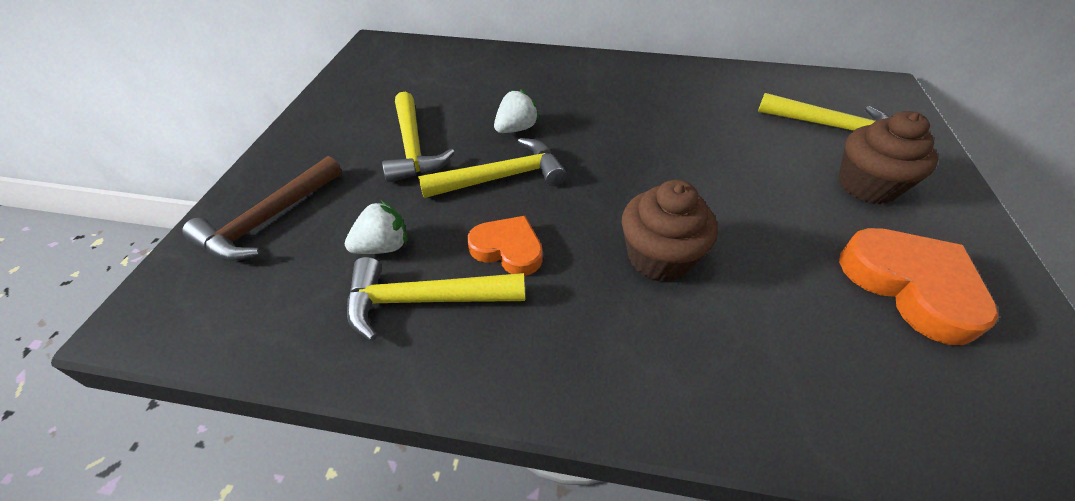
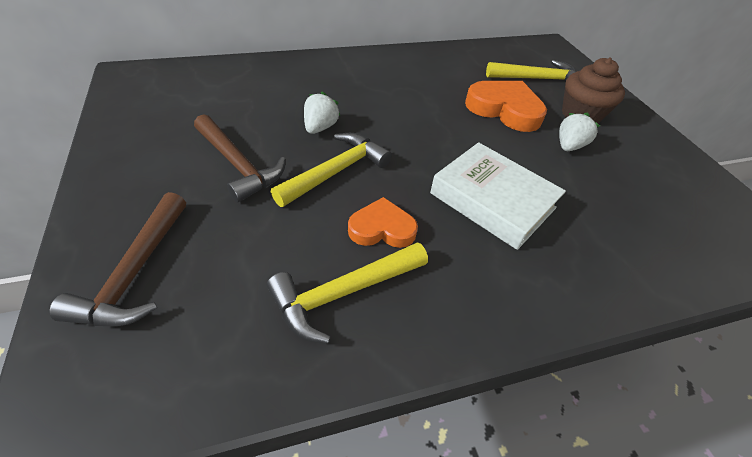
camera: 30 degrees left, 0 degrees up
white strawberry [345,200,407,254] -> white strawberry moved to [559,112,600,151]
yellow hammer [382,92,454,183] -> brown hammer [194,114,286,202]
brown cupcake [622,180,718,282] -> white book [430,142,566,250]
orange heart [839,228,998,345] -> orange heart moved to [465,81,547,132]

